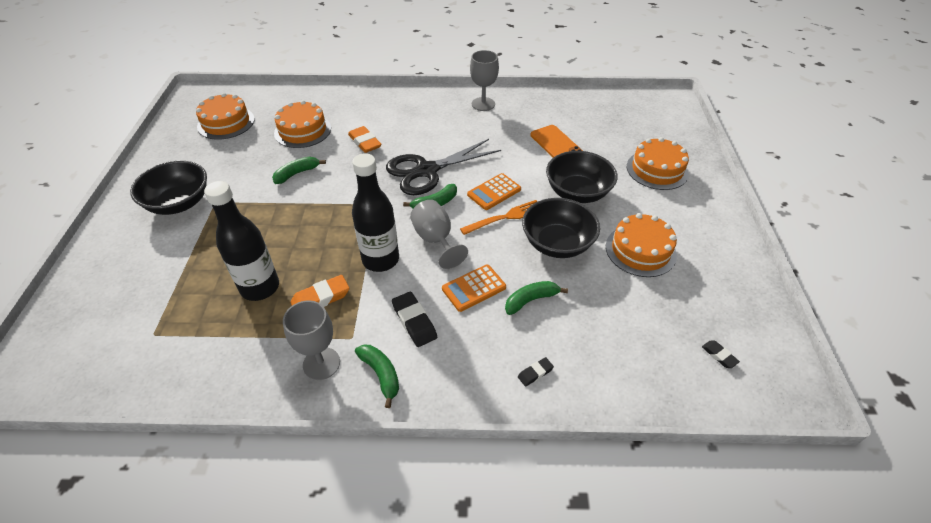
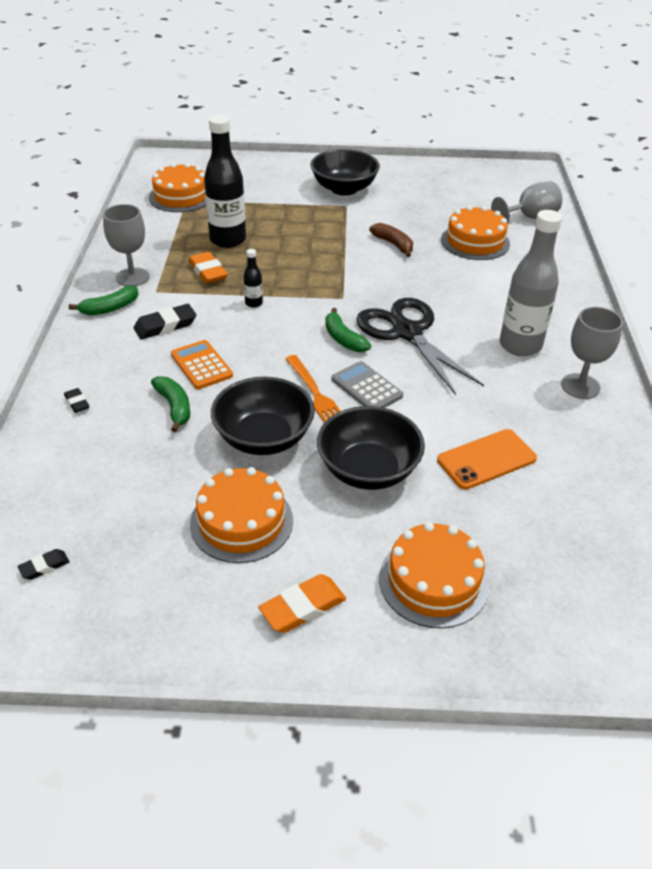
camera: 90 degrees right, 5 degrees down
orange cake [196,93,255,140] -> orange cake moved to [149,163,206,212]
green banana [272,157,326,184] -> brown banana [369,223,413,257]
orange eraser [348,126,381,153] -> orange eraser moved to [258,574,346,633]
black bottle [352,153,399,272] -> black bottle [243,249,263,308], size x0.44
grey goblet [410,200,468,269] -> grey goblet moved to [491,181,562,224]
orange calculator [467,173,521,210] -> grey calculator [332,361,403,408]
none -> grey bottle [500,210,562,356]

